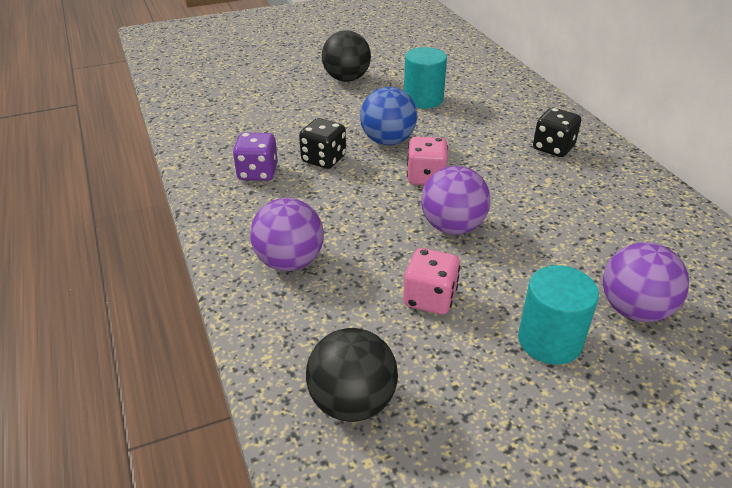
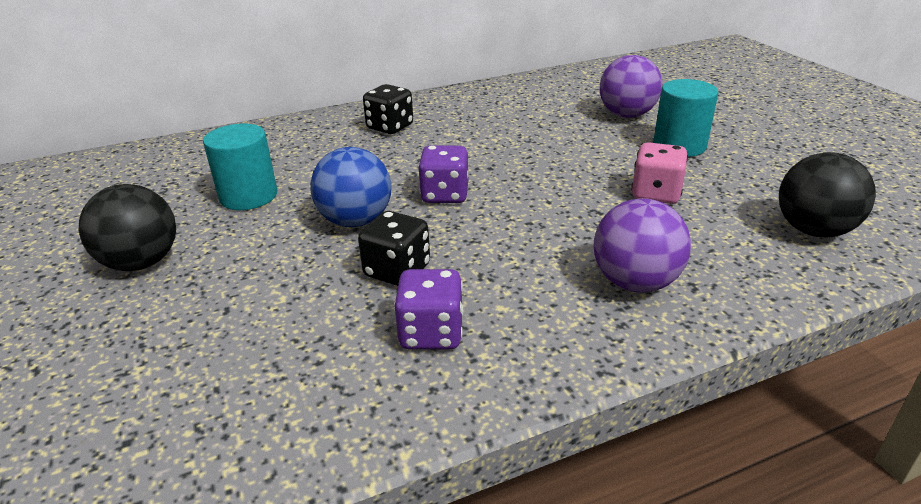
camera: 90 degrees left, 5 degrees down
pink dice [407,137,448,185] -> purple dice [418,146,468,203]
purple ball [421,166,490,235] -> none

